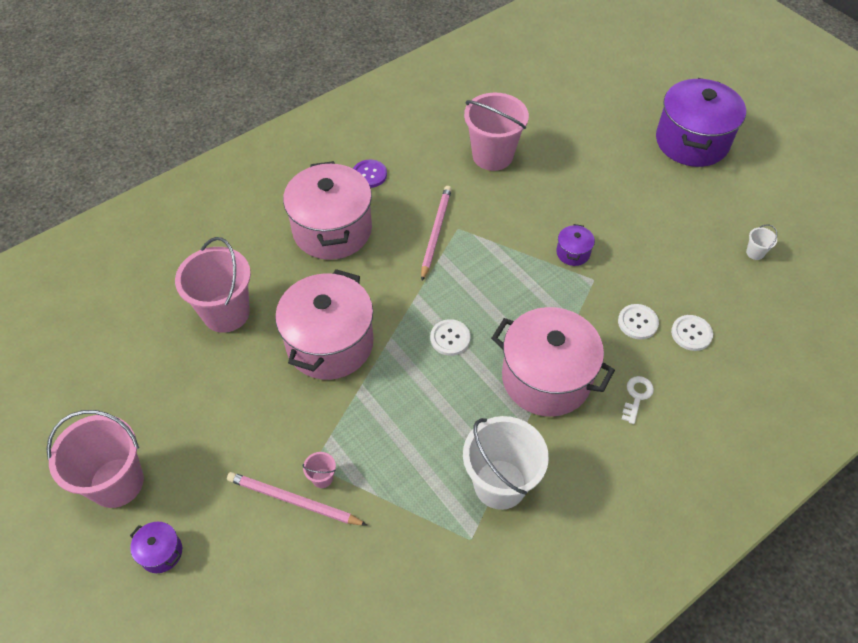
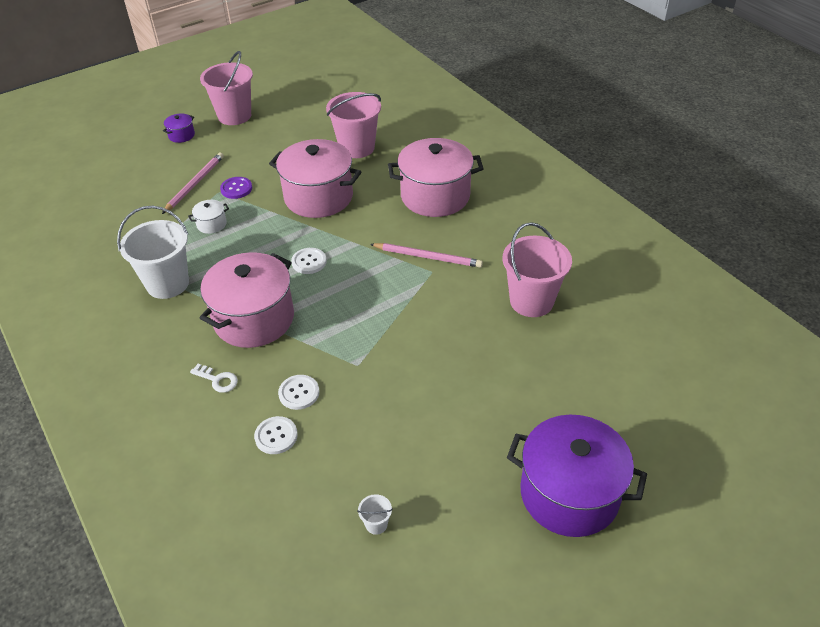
camera: 95 degrees right, 10 degrees down
pink bucket [302,452,336,488] -> none
purple button [353,160,387,188] -> purple button moved to [220,177,252,199]
purple pot [556,224,595,266] -> none
none -> white pot [188,200,229,234]

